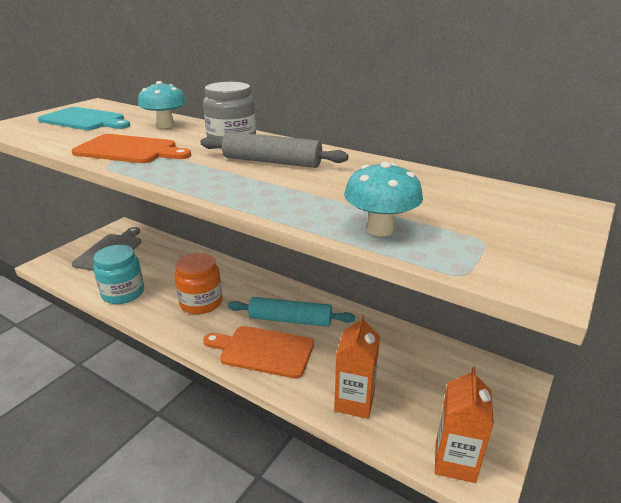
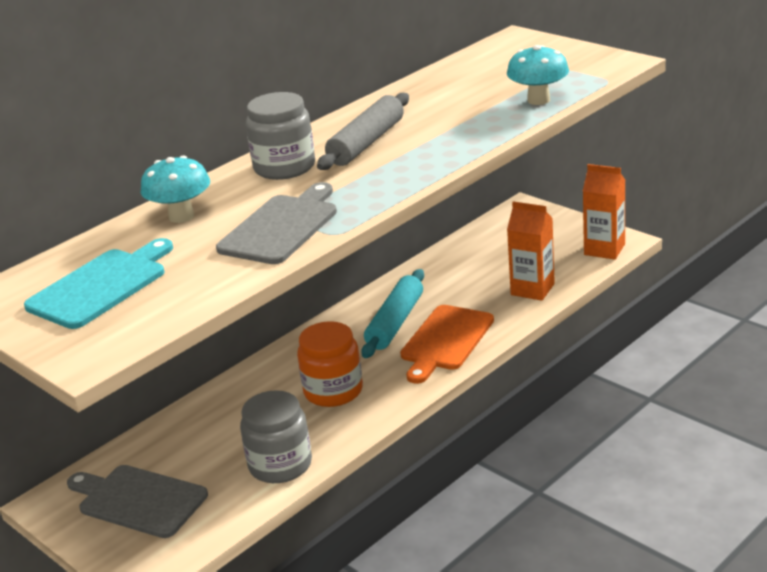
camera: 75 degrees left, 0 degrees up
orange cutting board [71,134,191,163] -> grey cutting board [216,182,337,264]
turquoise jar [93,245,144,304] -> grey jar [240,390,312,483]

